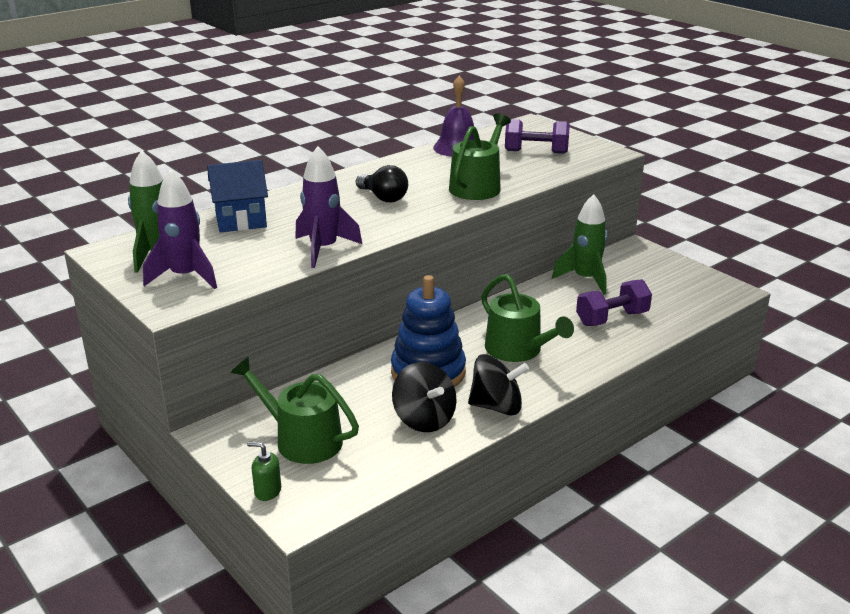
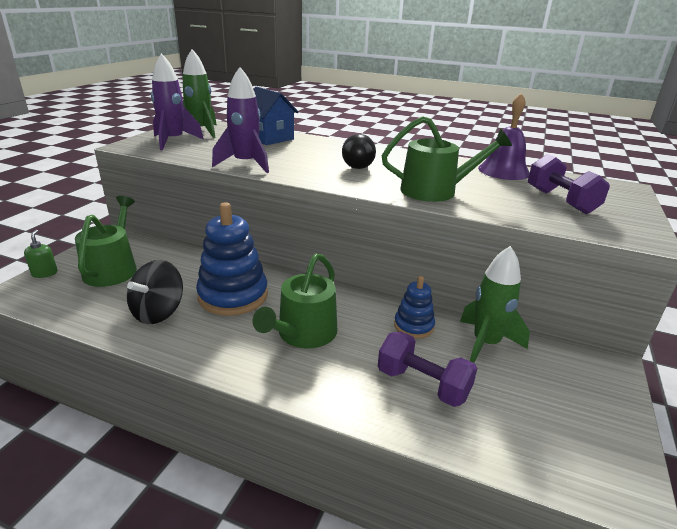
camera: 60 degrees right, 0 degrees up
black spinning top [468,354,529,415] -> none
none -> blue stacking toy [394,276,435,339]

